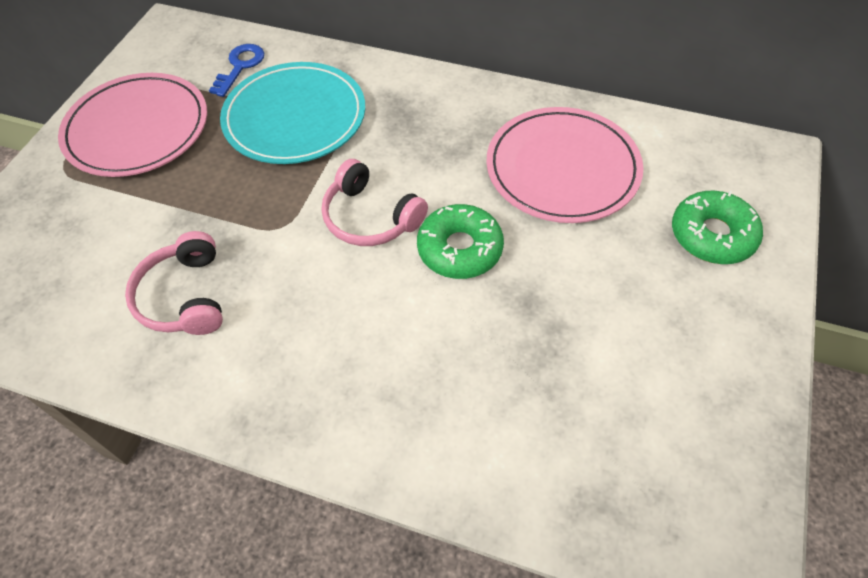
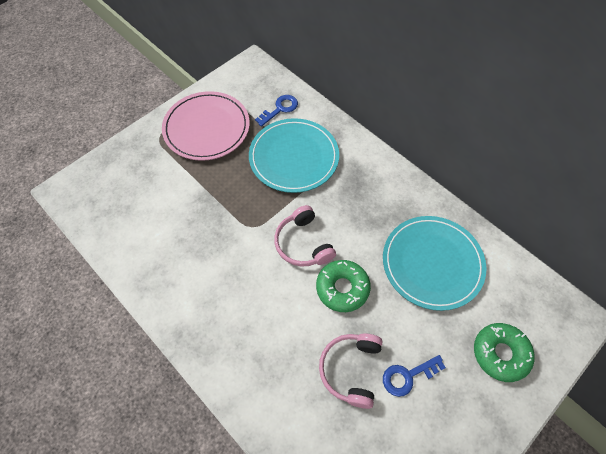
camera: 25 degrees right, 5 degrees up
pink headphones [125,231,223,335] -> pink headphones moved to [319,333,383,409]
pink plate [486,107,644,223] -> turquoise plate [383,216,486,311]
none -> blue key [383,355,446,397]

